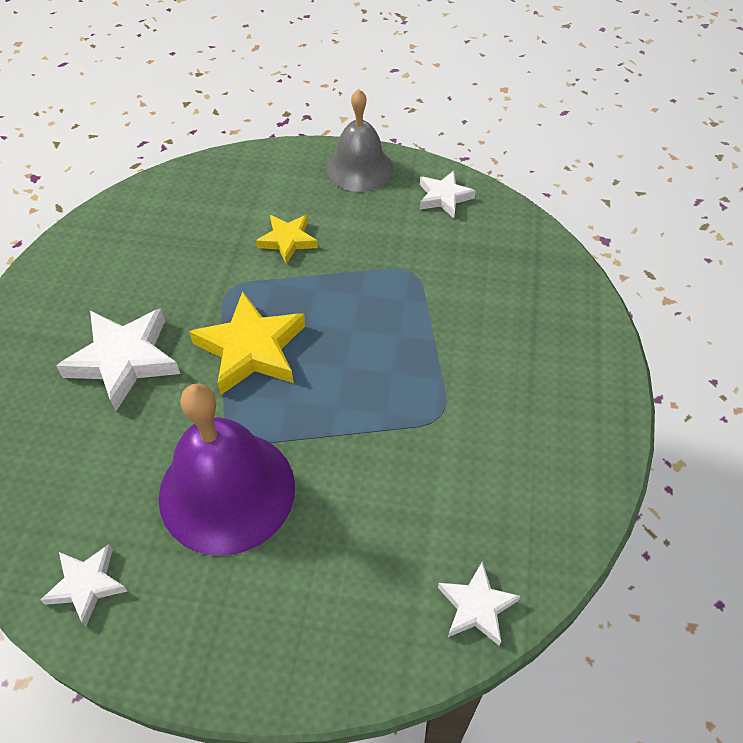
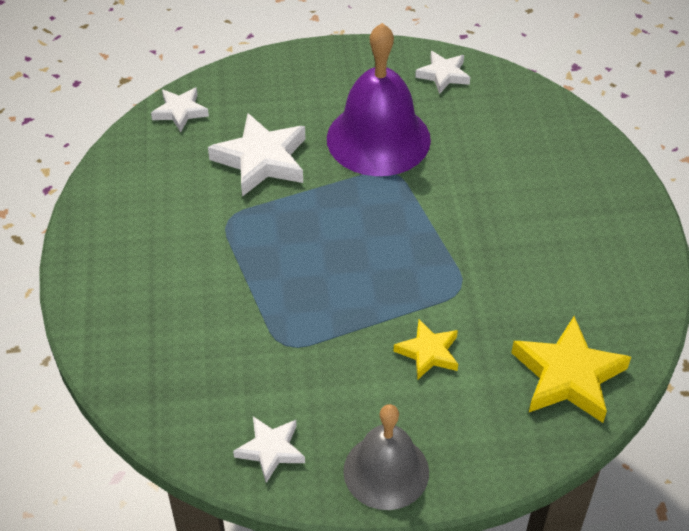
camera: 165 degrees right, 5 degrees down
white star [56,308,180,412] -> white star moved to [208,113,305,197]
yellow star [189,291,305,395] -> yellow star moved to [511,316,631,423]

